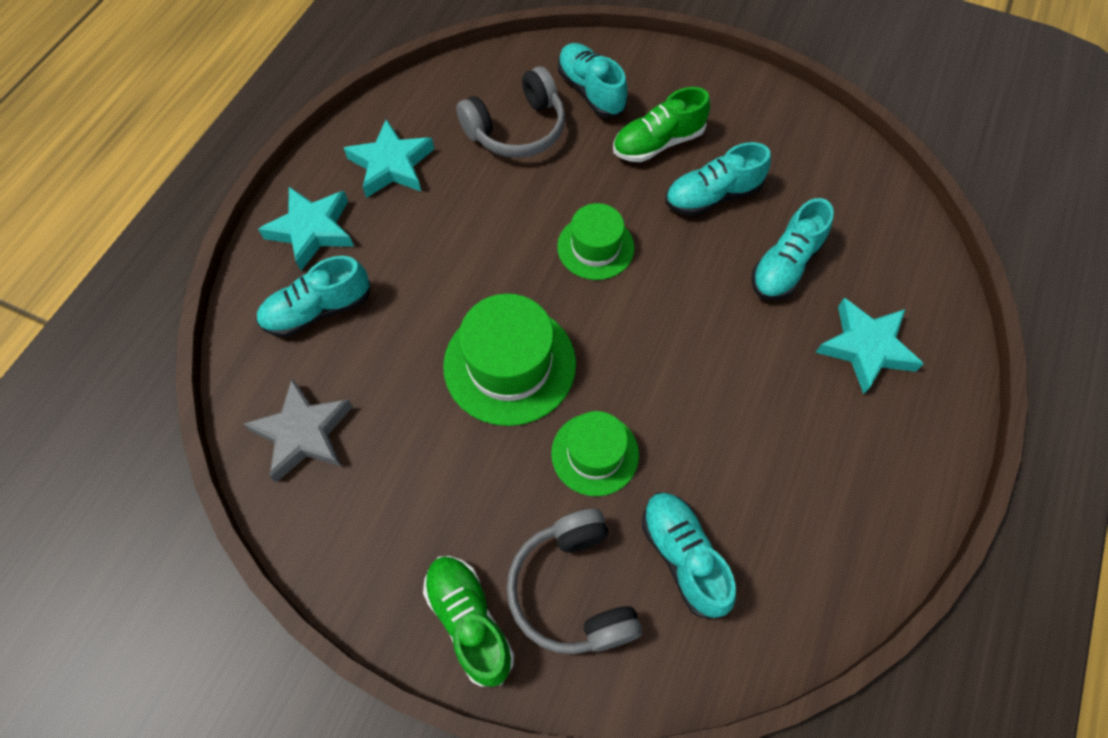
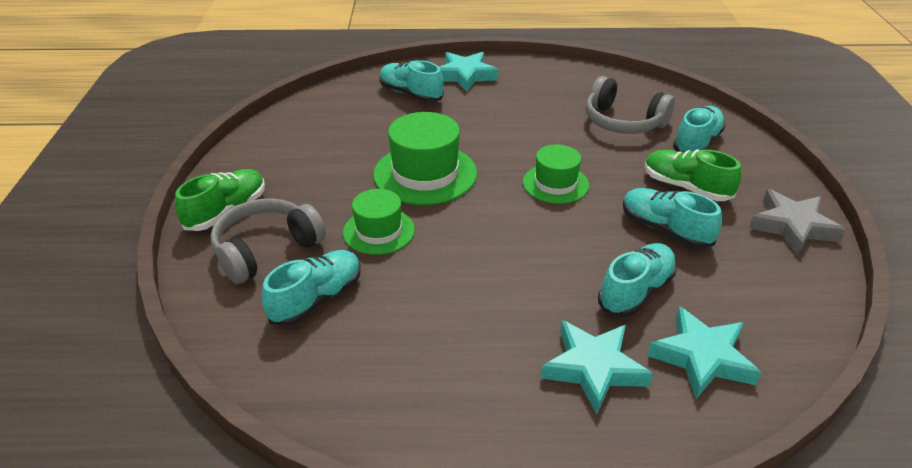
camera: 65 degrees right, 25 degrees down
grey star [244,379,353,483] -> grey star moved to [749,189,846,255]
turquoise star [344,119,434,198] -> turquoise star moved to [647,306,761,399]
turquoise shoe [751,198,834,300] -> turquoise shoe turned 120 degrees clockwise [598,243,677,317]

